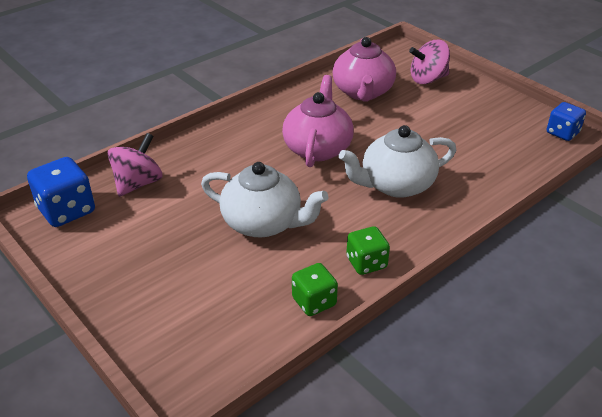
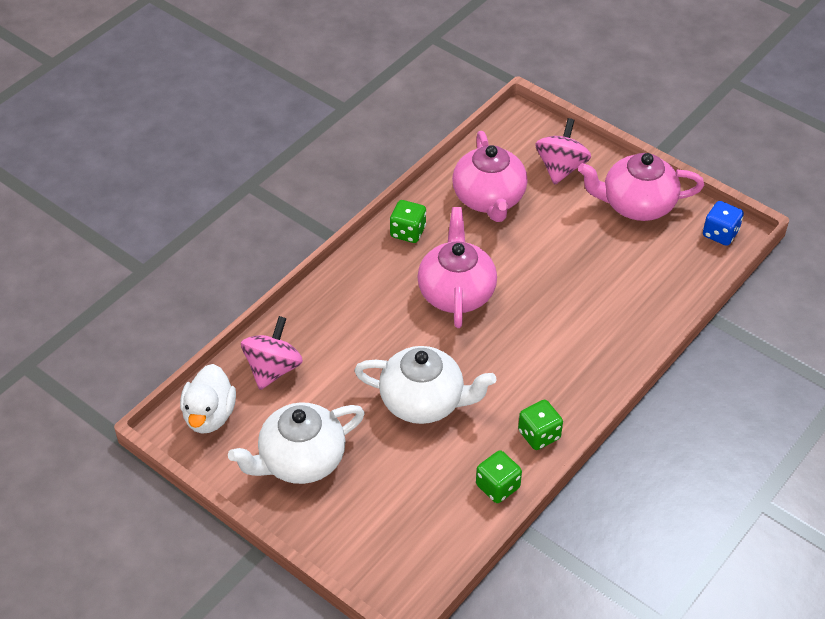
camera: 10 degrees left, 10 degrees up
blue dice [27,157,95,227] -> white duck [180,364,236,433]
white teapot [339,125,456,198] -> white teapot moved to [228,402,365,484]
pink spinning top [409,40,450,84] -> pink spinning top turned 135 degrees clockwise [535,118,591,185]
none -> green dice [390,200,426,243]
none -> pink teapot [578,153,704,221]

